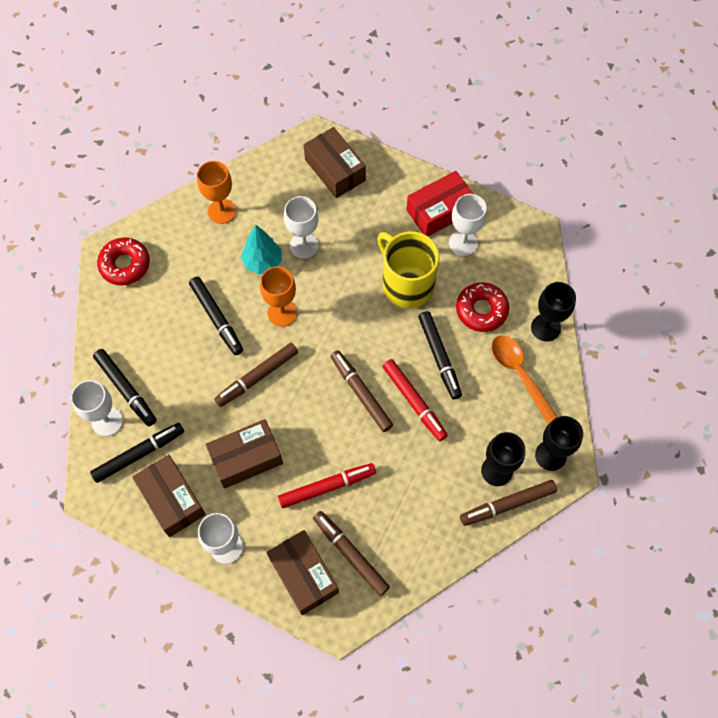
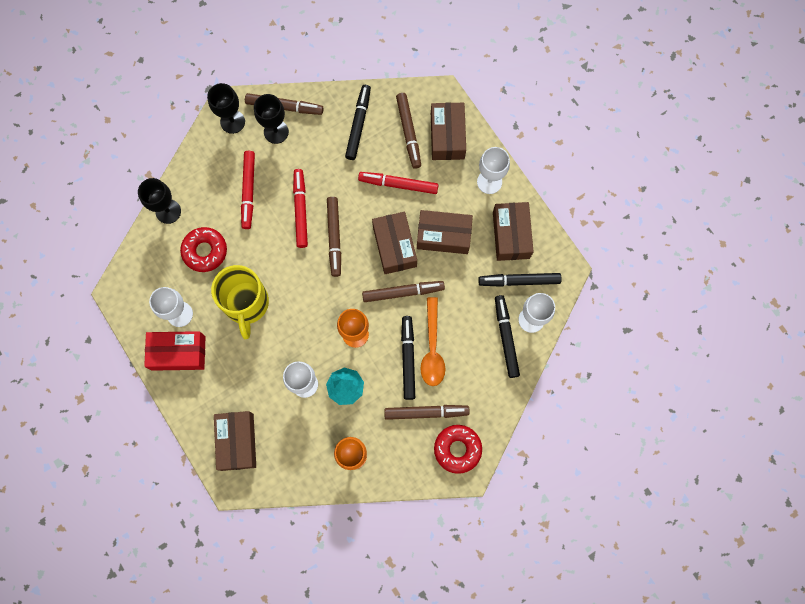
camera: 150 degrees left, 10 degrees up
black marker [418,311,462,399] -> black marker moved to [345,85,371,160]
orange spoon [492,335,557,424] -> orange spoon moved to [420,297,445,386]
none -> red marker [241,151,255,229]
none -> brown box [372,212,417,274]
none -> brown marker [384,405,470,420]

